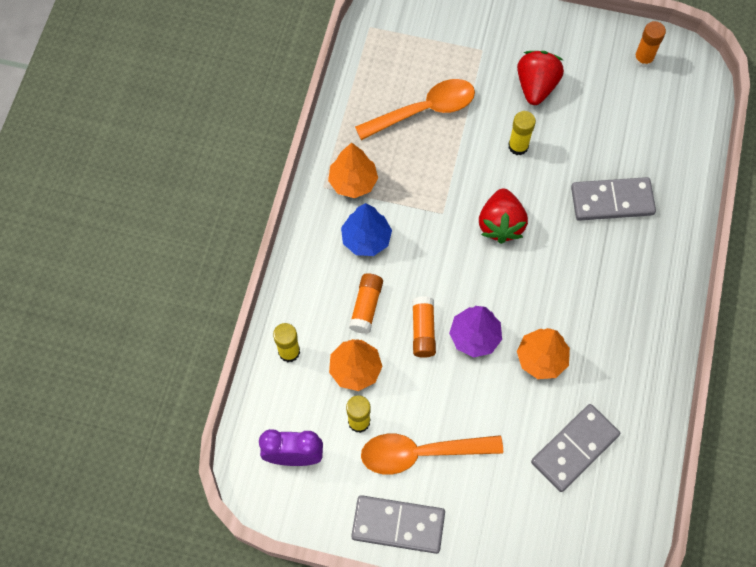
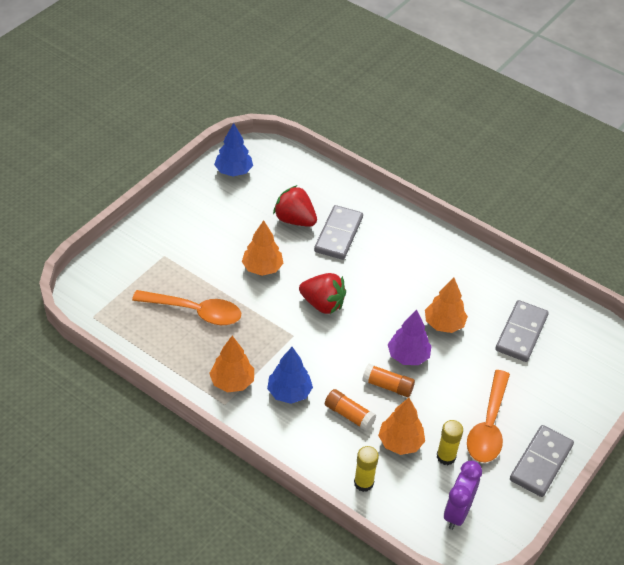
camera: 70 degrees left, 20 degrees down
orange spoon [355,79,475,140] -> orange spoon turned 105 degrees clockwise [132,290,241,325]
yellow glue stick [508,111,536,155] -> orange tree [242,220,284,276]
red strawberry [517,51,564,105] -> red strawberry moved to [273,185,317,227]
grey domino [531,404,620,492] -> grey domino turned 45 degrees clockwise [495,300,549,362]
orange glue stick [634,21,666,68] -> blue tree [214,123,253,176]

